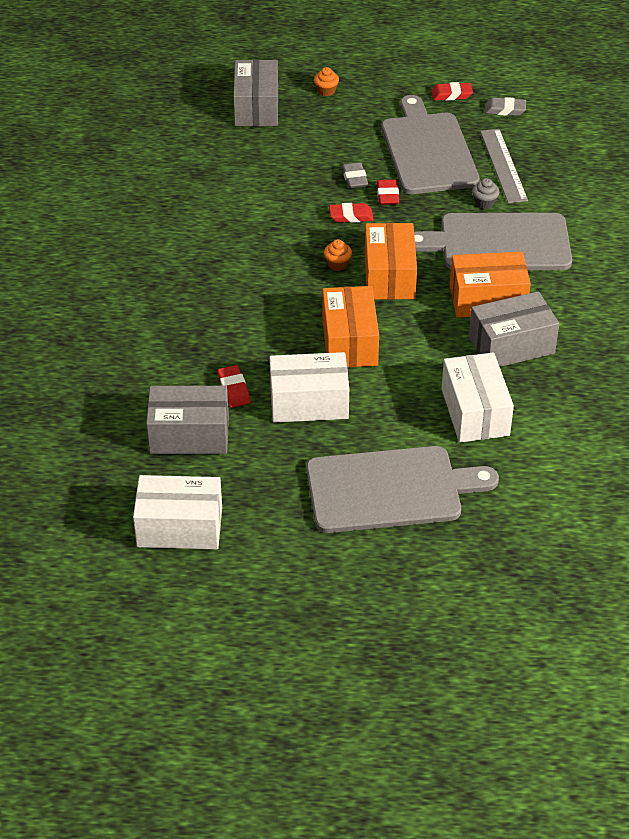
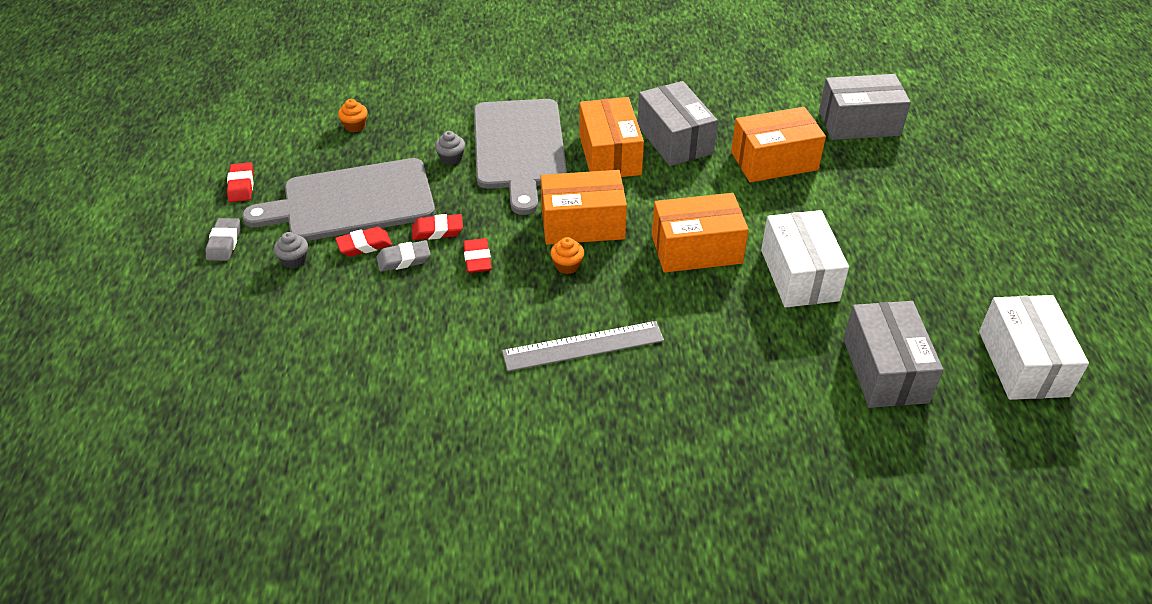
camera: 95 degrees left, 0 degrees up
red eraser [218,365,251,408] -> red eraser moved to [335,227,392,257]
grey box [233,60,278,126] -> grey box moved to [819,74,911,140]
grey cutting board [306,446,499,533] -> none
orange cupcake [314,67,339,96] -> orange cupcake moved to [338,99,368,132]
white box [442,352,514,443] -> orange box [731,107,826,182]
grey ruler [480,129,528,203] -> grey ruler moved to [502,321,664,372]
grey eraser [485,97,526,116] -> grey eraser moved to [206,218,240,261]
none -> grey cupcake [274,232,308,269]

